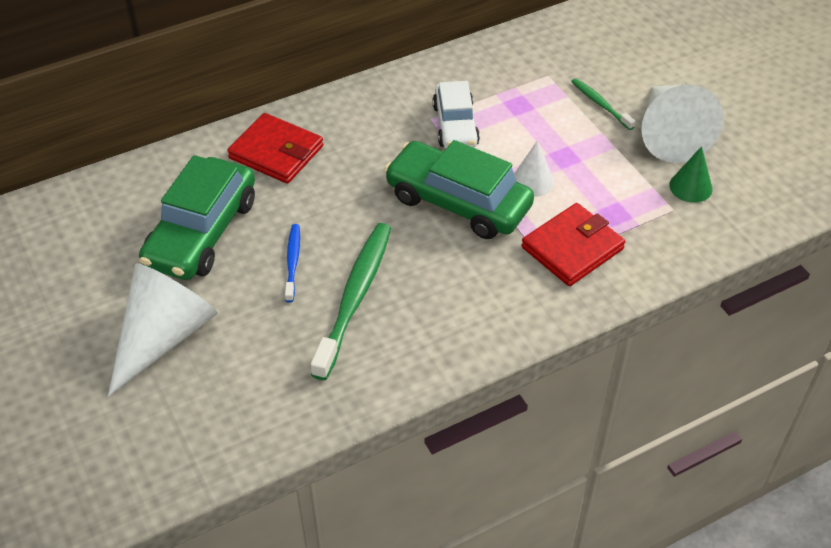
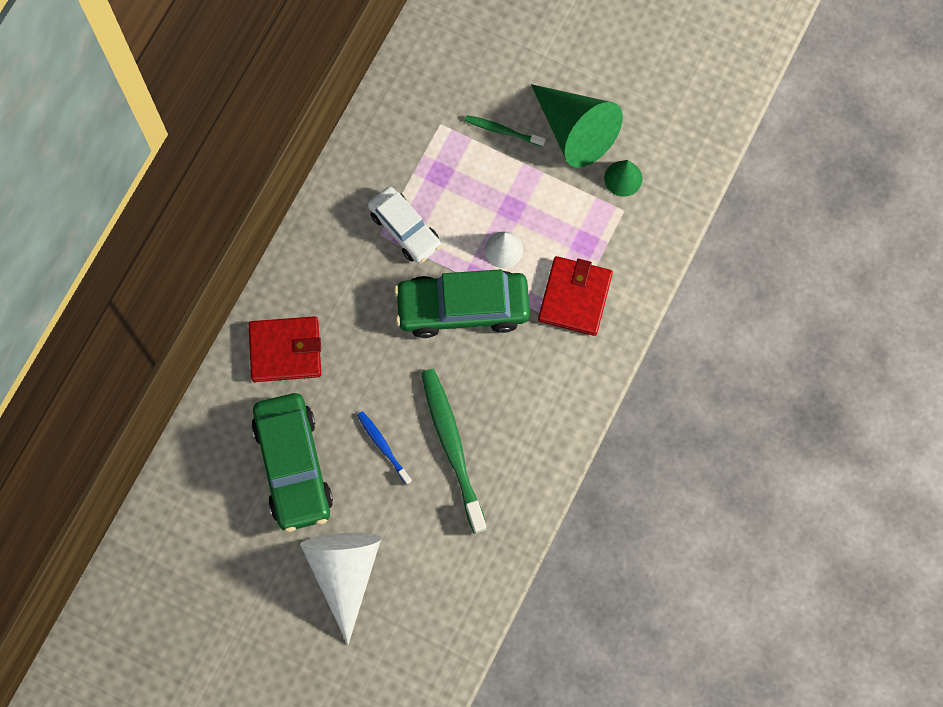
camera: 35 degrees left, 25 degrees up
white cone [641,84,724,163] -> green cone [531,84,623,168]

